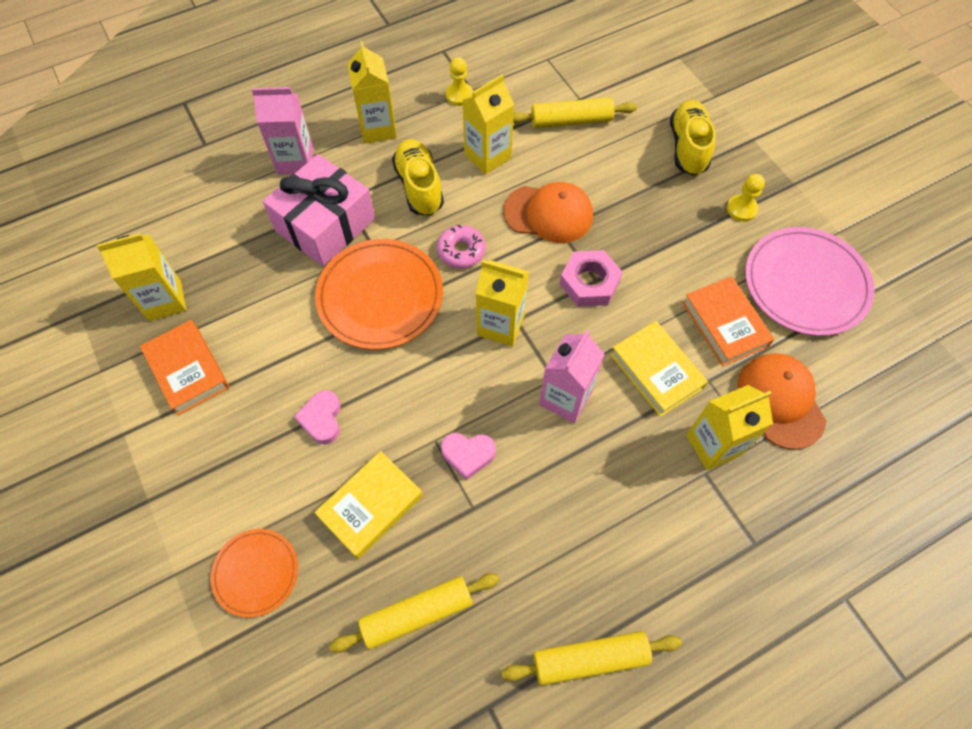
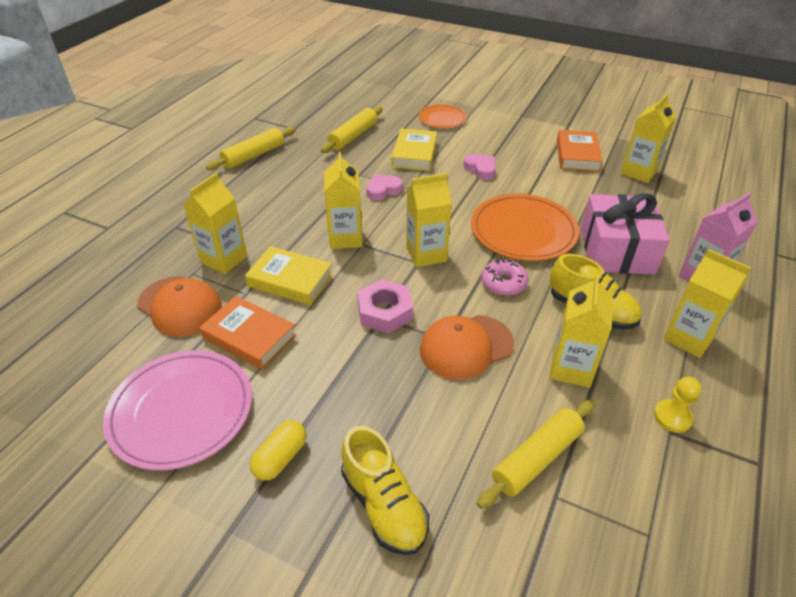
camera: 145 degrees right, 20 degrees down
orange book [140,320,229,416] -> orange book turned 75 degrees clockwise [557,130,603,172]
pink carton [539,330,604,423] -> yellow carton [324,152,363,249]
yellow pawn [727,174,765,222] -> yellow capsule [250,420,306,481]

